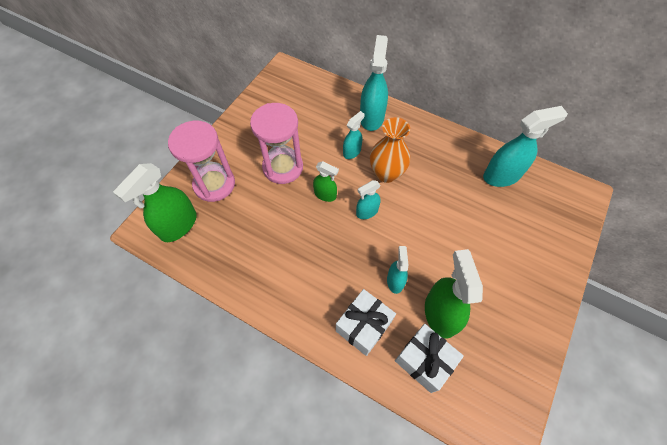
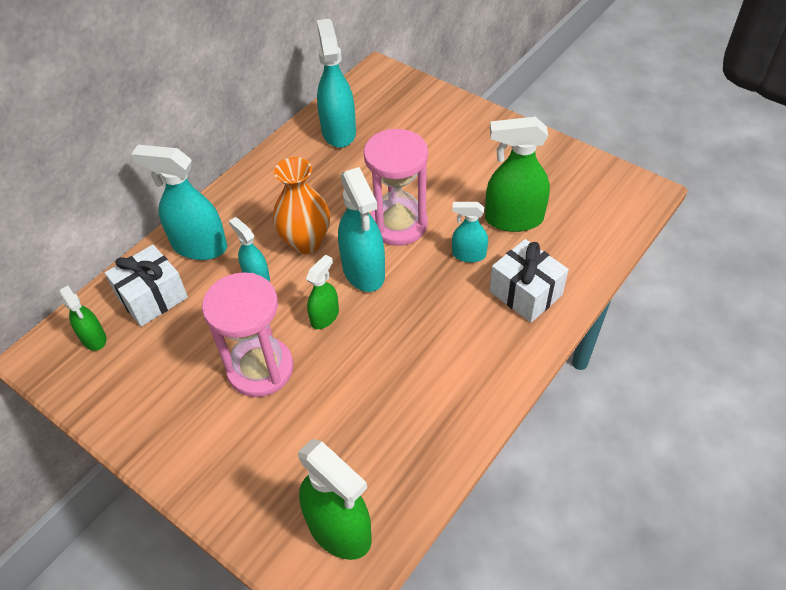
camera: 80 degrees left, 10 degrees down
pink hourglass [168,121,235,202] -> pink hourglass moved to [364,129,428,246]
turquoise spray bottle [356,180,380,219] -> turquoise spray bottle [338,167,385,292], size x1.78
white gift [395,324,464,393] -> white gift moved to [105,245,188,327]
none -> green spray bottle [59,286,107,351]

